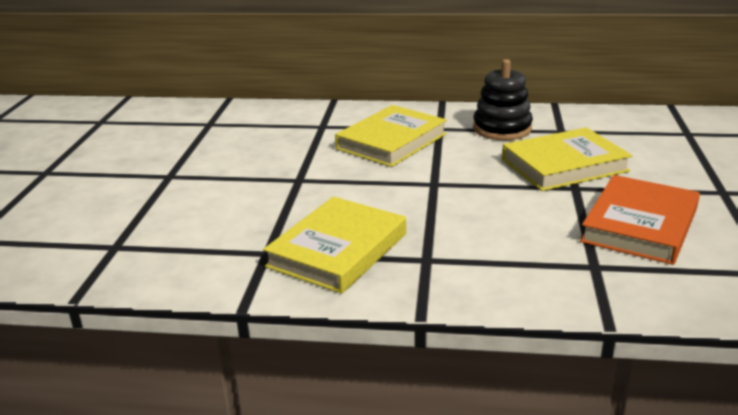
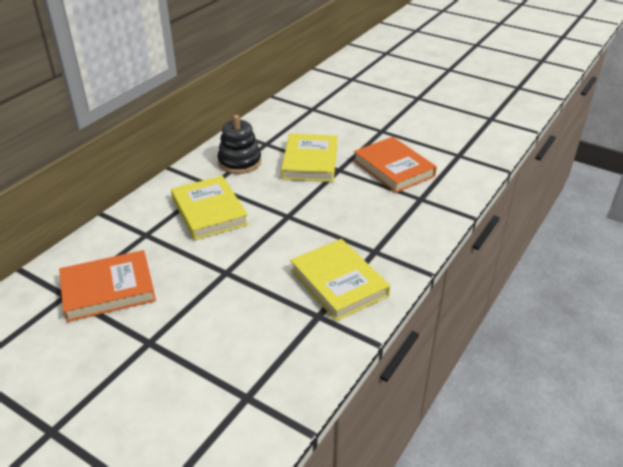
camera: 65 degrees left, 10 degrees up
none -> orange book [59,250,156,322]

